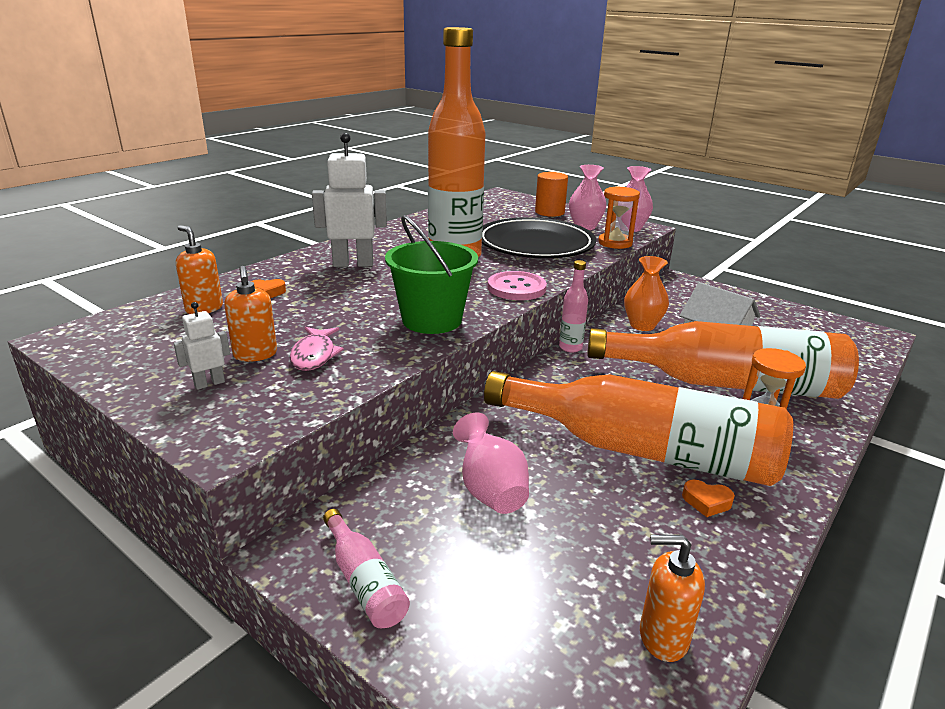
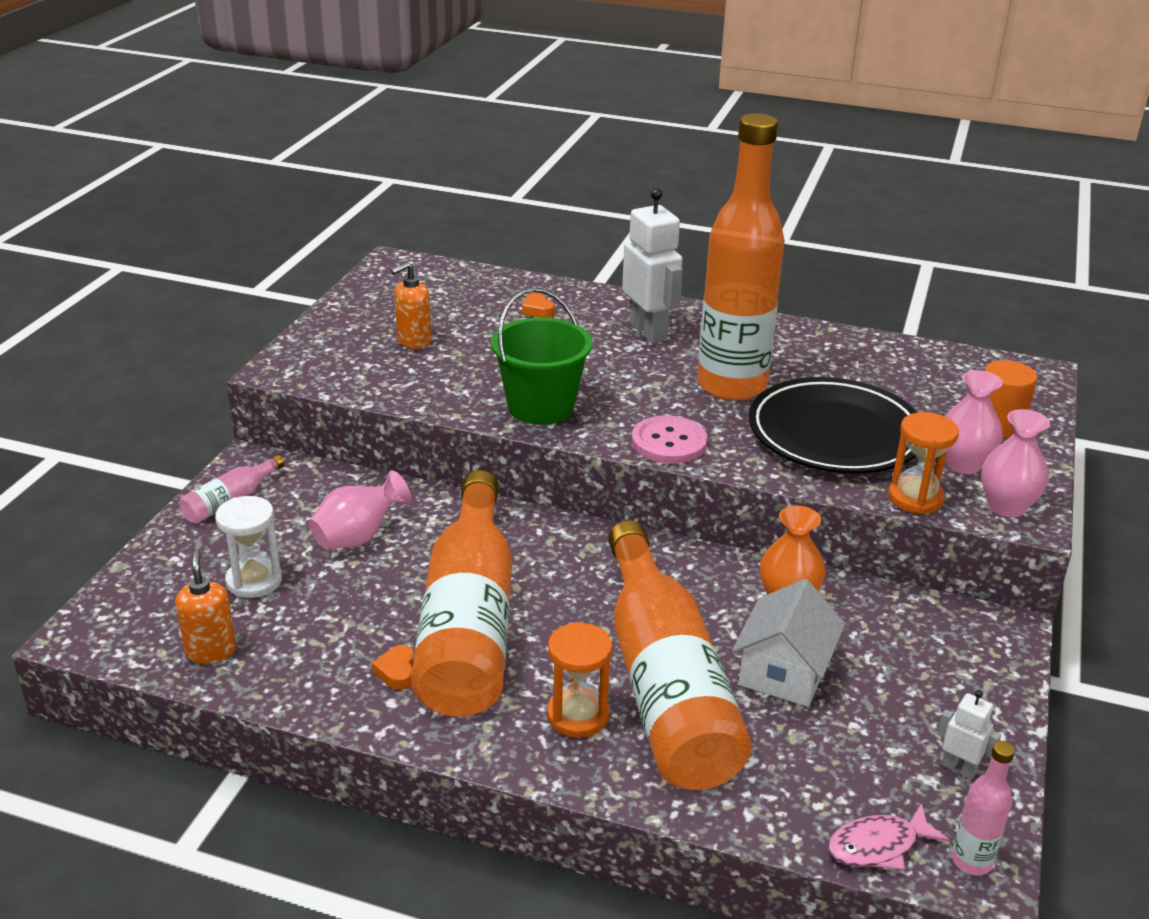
camera: 70 degrees right, 5 degrees up
white robot [174,302,230,390] -> white robot moved to [937,690,1001,779]
orange soap dispenser [176,225,223,314] -> none
pink fish [290,327,344,371] -> pink fish moved to [827,803,950,870]
pink bottle [559,260,588,353] -> pink bottle moved to [952,741,1015,875]
none -> white hourglass [215,496,282,598]

